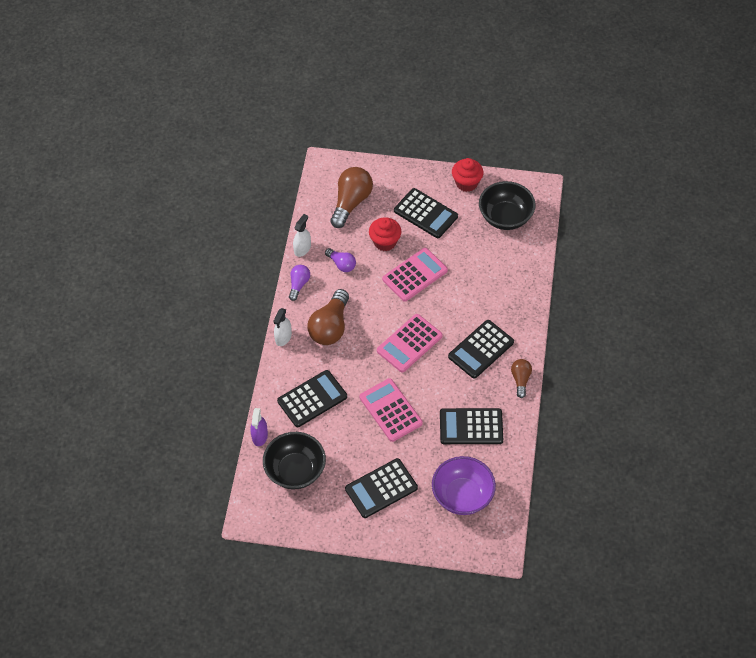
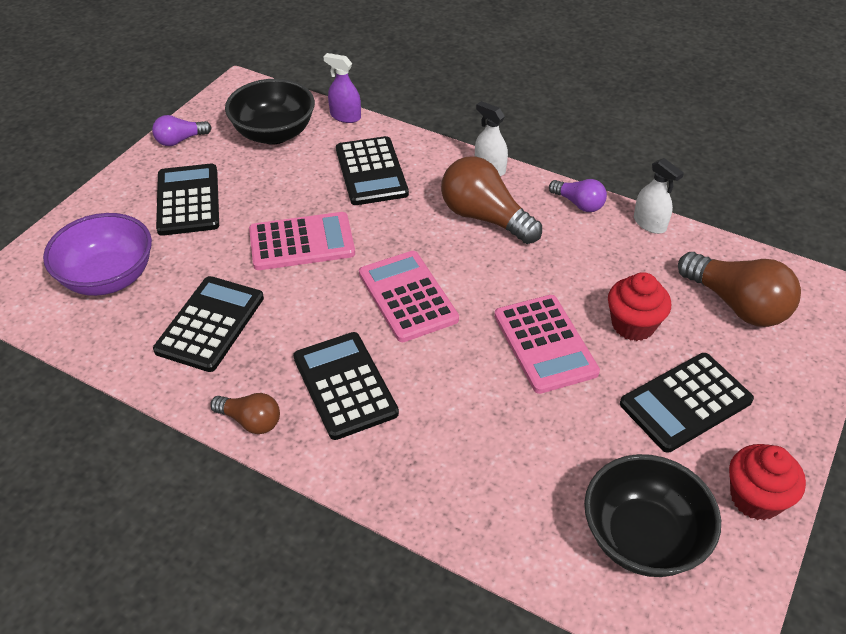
camera: 110 degrees right, 10 degrees down
purple light bulb [325,248,356,272] -> purple light bulb moved to [152,115,212,146]

